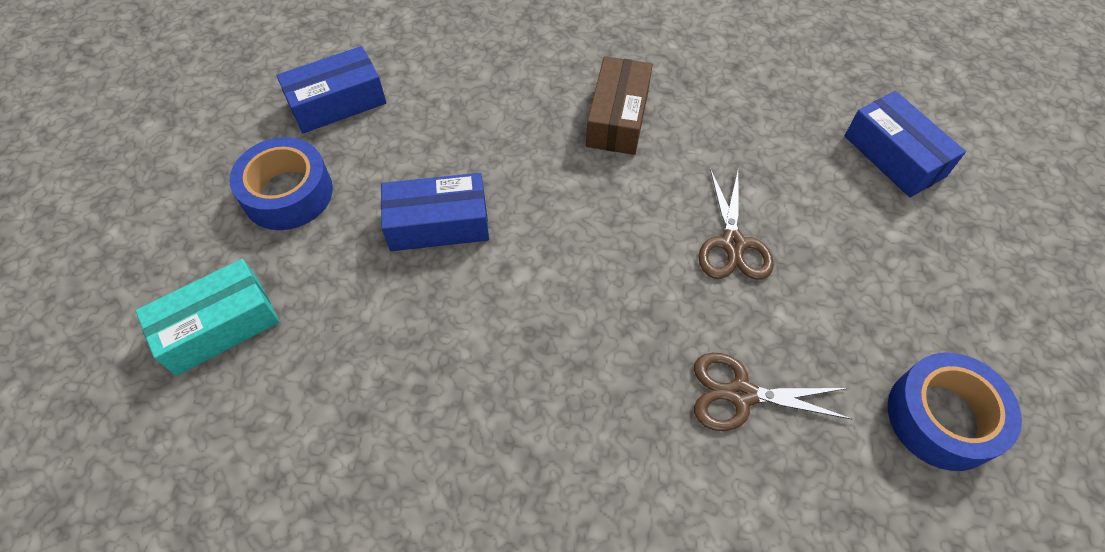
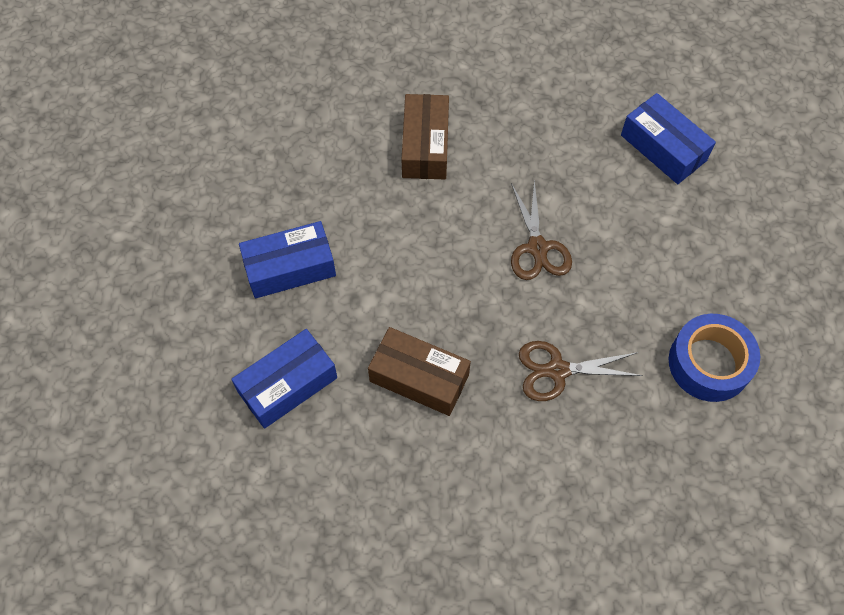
camera: 10 degrees left, 5 degrees up
turquoise box [135,259,279,376] -> none
blue tape [229,137,333,230] -> none
blue box [276,46,386,133] -> blue box moved to [231,329,337,429]
none -> brown box [368,327,471,416]

